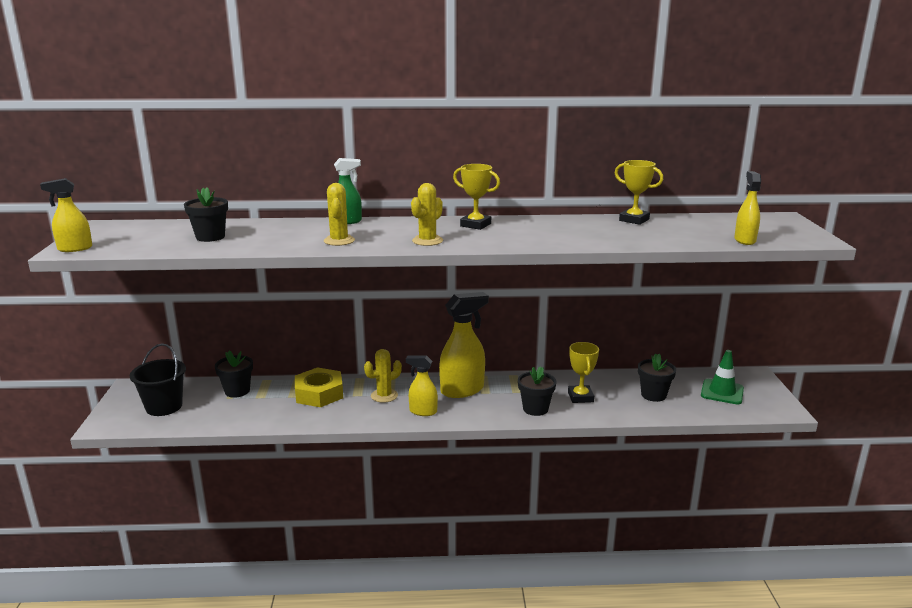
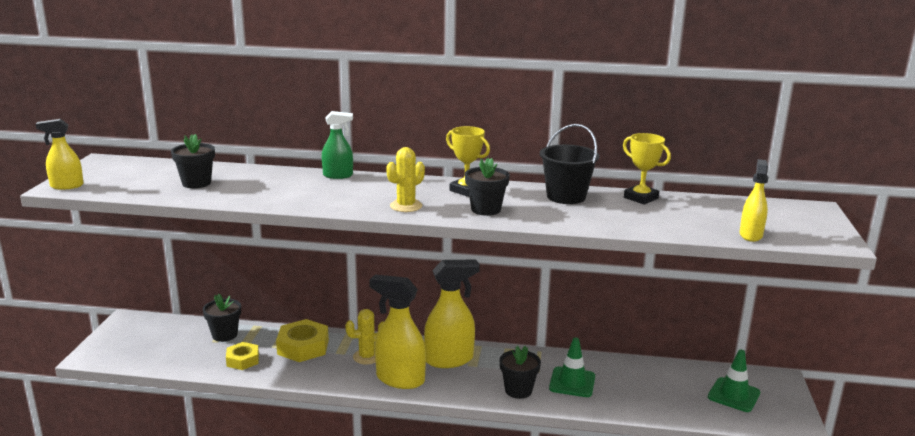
camera: 10 degrees right, 0 degrees up
black bucket [130,343,186,416] -> black bucket moved to [540,124,599,204]
yellow cactus [324,183,355,246] -> none
yellow spray bottle [406,355,438,416] -> yellow spray bottle [369,274,426,389], size x1.74
yellow trophy [568,342,599,403] -> green traffic cone [549,337,595,397]
black flower pot [638,353,676,402] -> black flower pot moved to [465,158,510,216]
none -> yellow nut [226,342,259,370]

